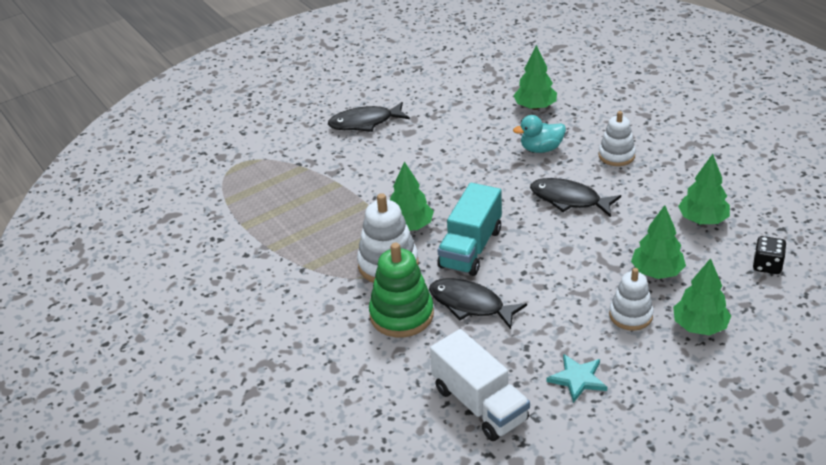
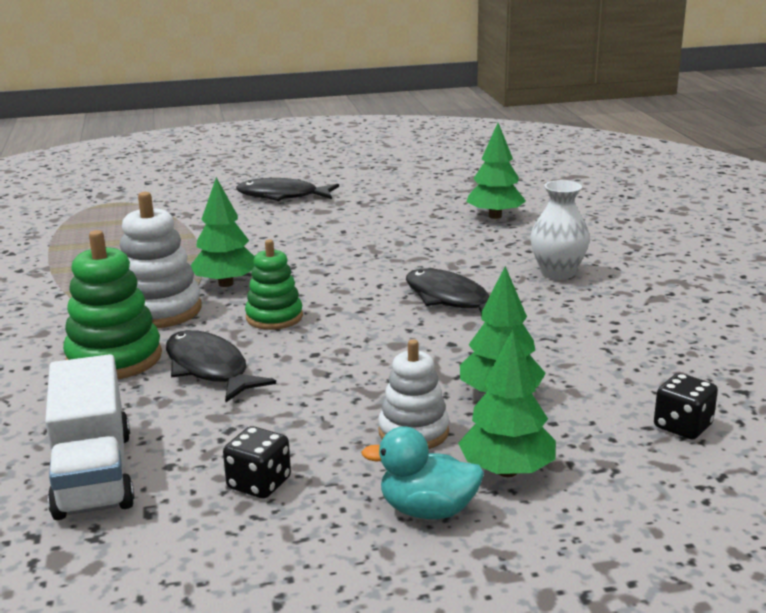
camera: 20 degrees right, 15 degrees down
turquoise truck [437,183,502,276] -> green stacking toy [245,239,303,330]
turquoise duck [513,115,566,153] -> turquoise duck moved to [361,427,484,519]
turquoise star [546,354,607,403] -> black dice [223,426,291,499]
white stacking toy [598,111,636,166] -> white vase [530,180,590,280]
green tree [678,154,730,224] -> none

